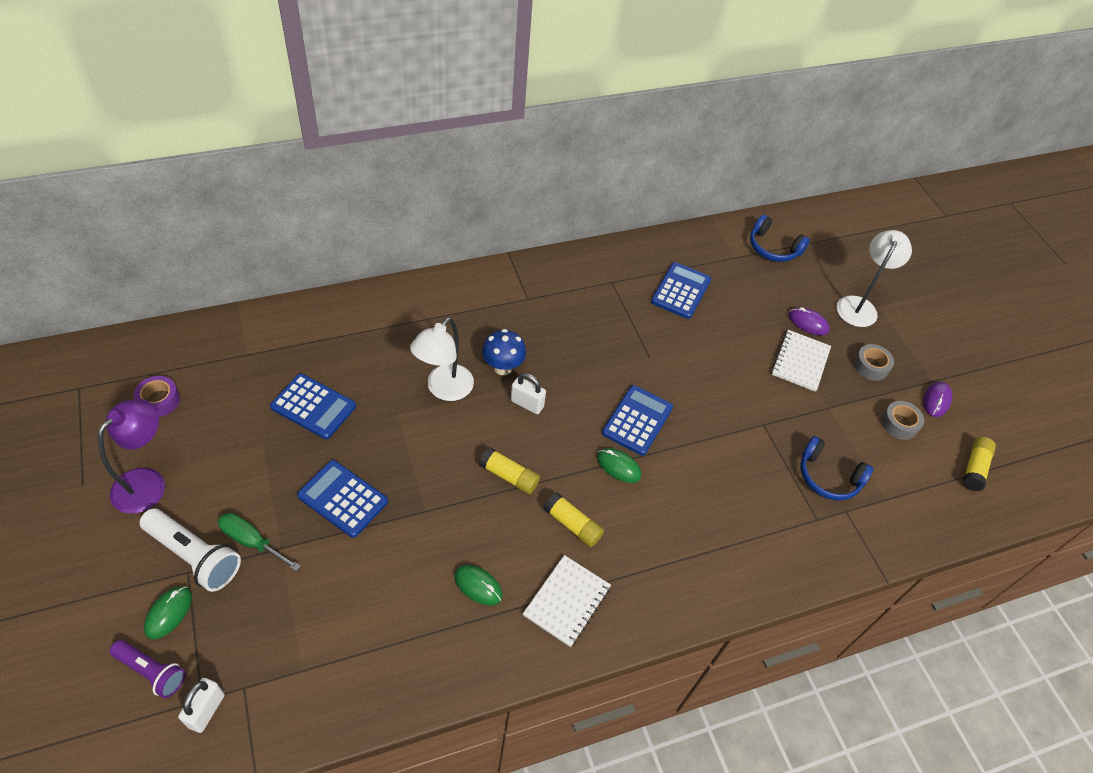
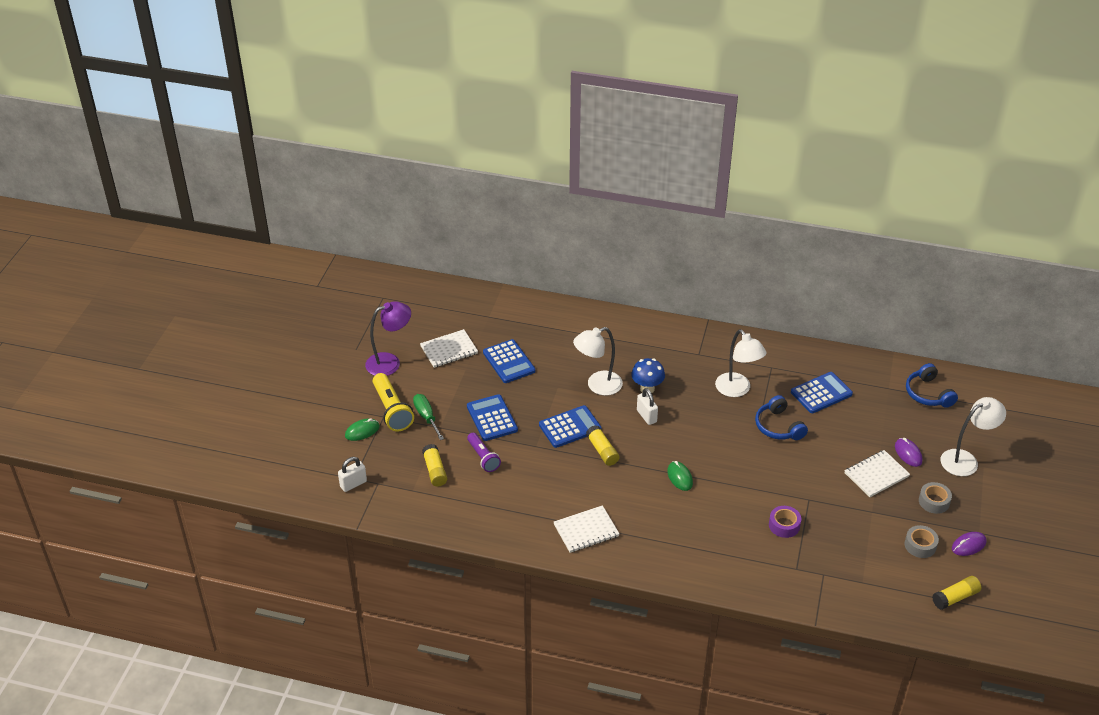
camera: 40 degrees right, 10 degrees down
purple flashlight [110,640,186,698] -> purple flashlight moved to [467,433,501,472]
purple tape [134,376,180,417] -> purple tape moved to [769,506,801,538]
white flashlight [139,509,241,592] -> yellow flashlight [373,373,414,431]
green mouse [454,565,502,605] -> none
yellow glue stick [543,493,604,547] -> yellow glue stick moved to [422,444,447,486]
blue calculator [602,385,673,456] -> blue calculator moved to [539,405,601,448]
blue headphones [801,436,873,500] -> blue headphones moved to [755,395,808,440]
none -> white notebook [420,329,478,368]
none -> white lamp [715,330,766,397]

